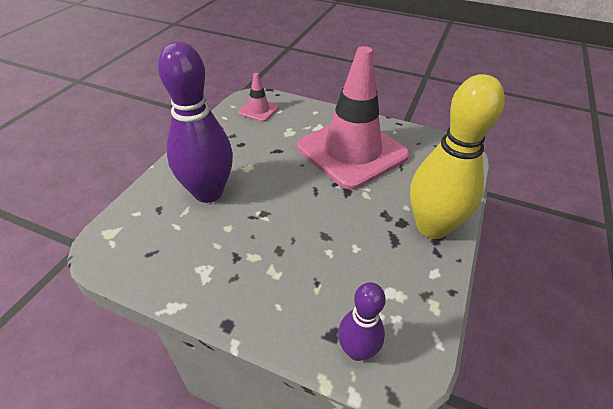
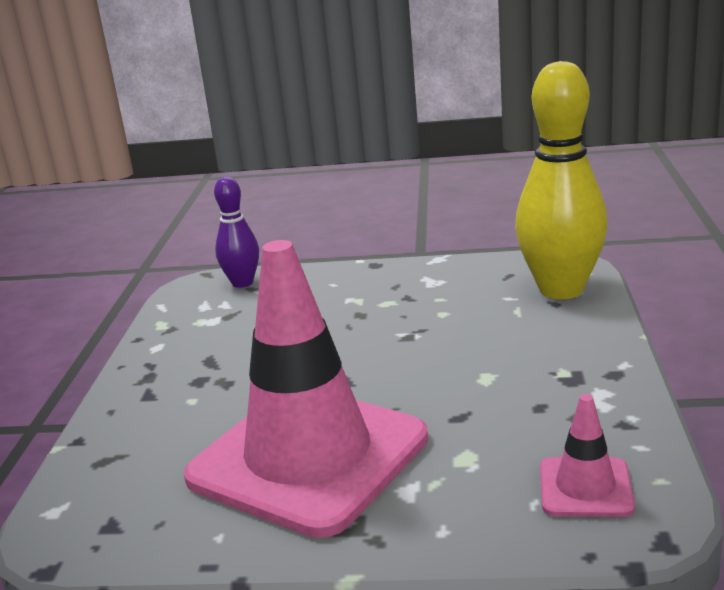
camera: 165 degrees right, 20 degrees down
purple bowling pin [158,42,233,203] -> none
yellow bowling pin [410,74,505,239] -> yellow bowling pin moved to [515,61,608,299]

